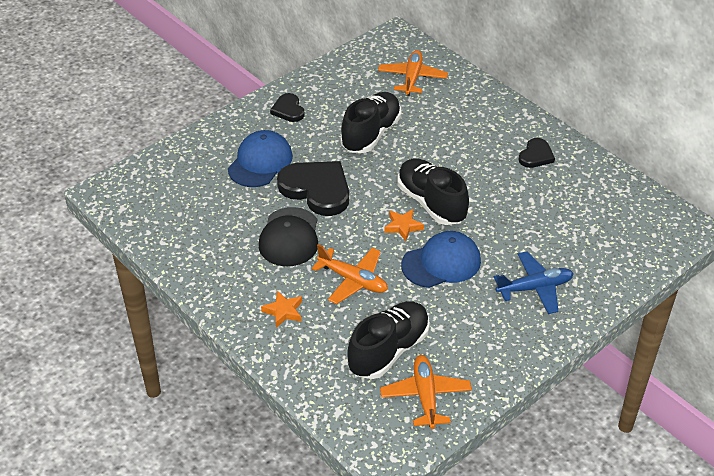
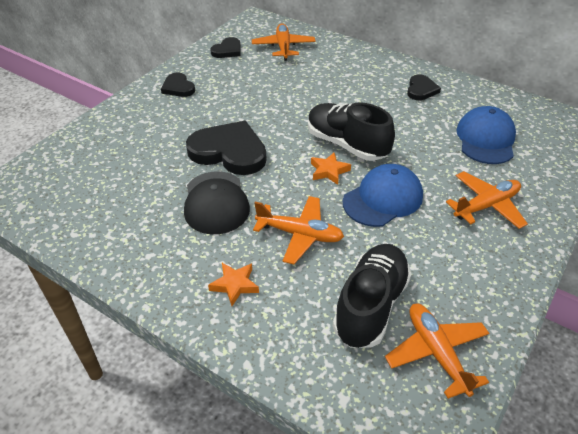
camera: 15 degrees left, 0 degrees up
blue cap [228,130,293,187] -> blue cap moved to [456,106,516,164]
black shoe [340,92,401,153] -> none
blue plane [494,251,574,314] -> orange plane [446,171,528,229]
none -> black heart [210,37,241,58]

